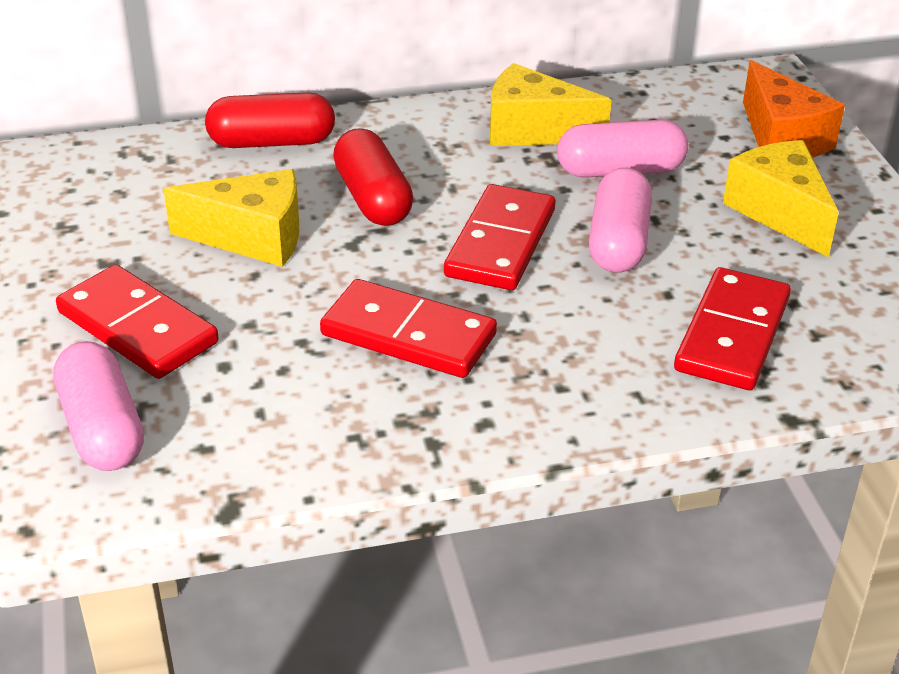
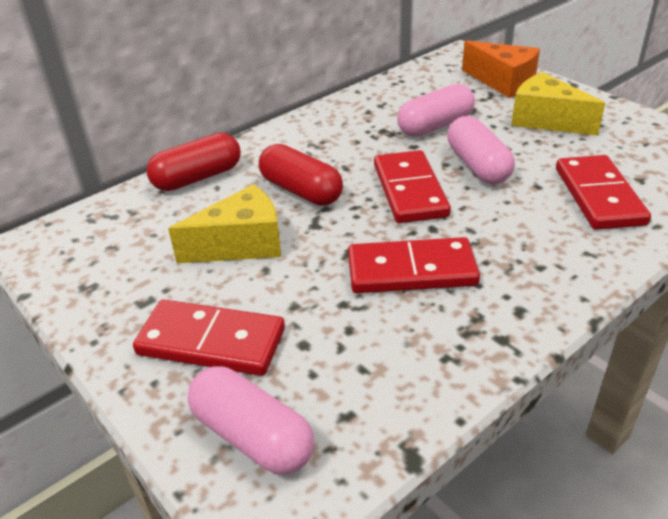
camera: 25 degrees left, 0 degrees up
yellow cheese [490,63,611,146] -> none

